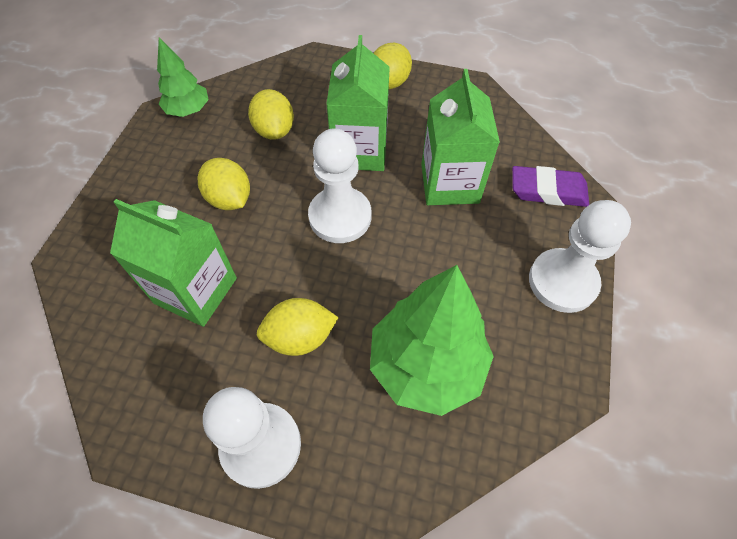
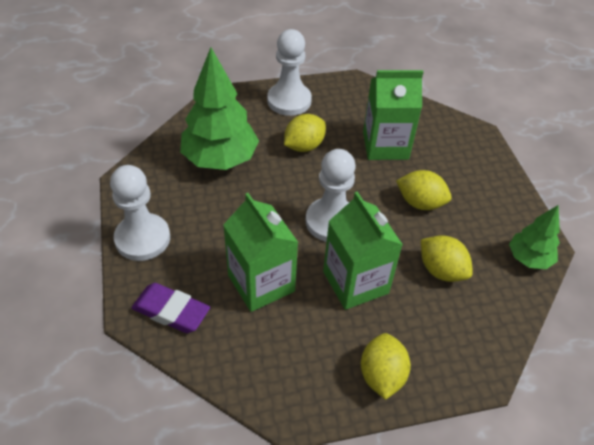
camera: 150 degrees right, 10 degrees down
purple eraser [512,166,589,207] -> purple eraser turned 45 degrees clockwise [131,283,210,333]

